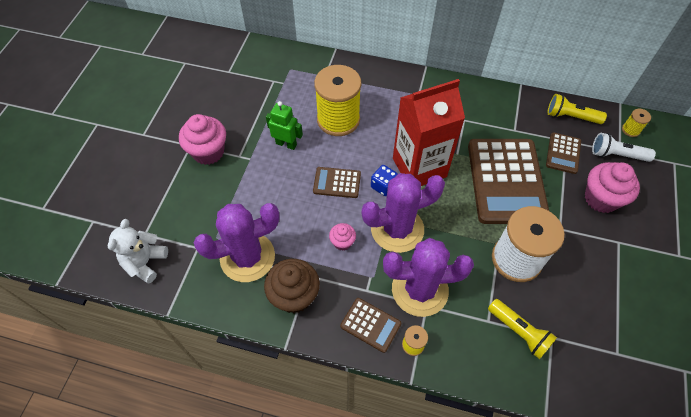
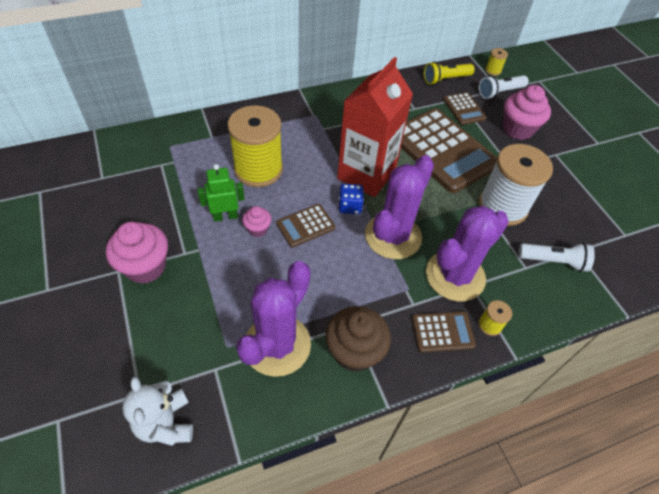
camera: 40 degrees left, 5 degrees down
pink cupcake [329,223,356,251] -> pink cupcake moved to [242,206,271,237]
yellow flashlight [488,299,557,359] -> white flashlight [519,243,595,272]

